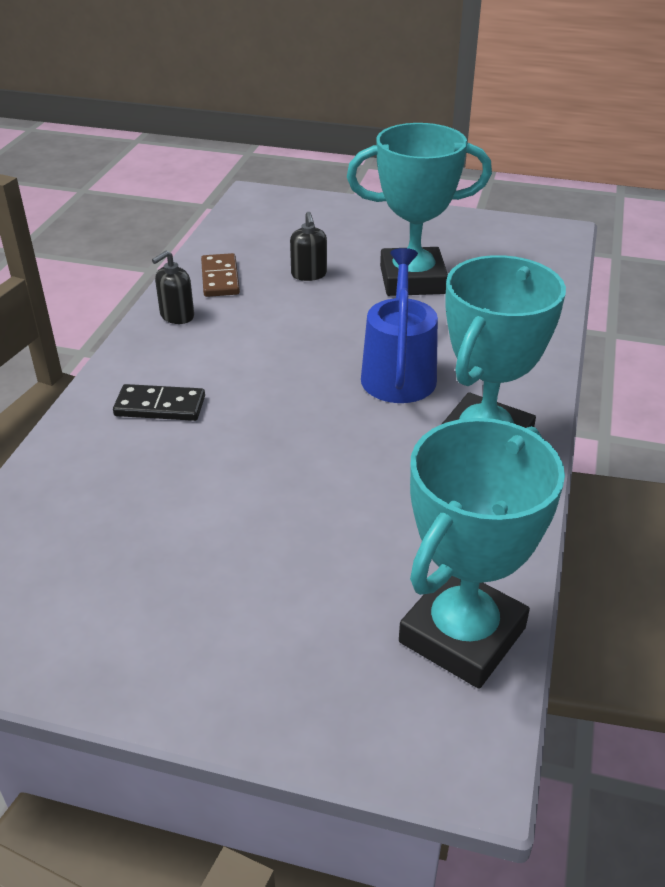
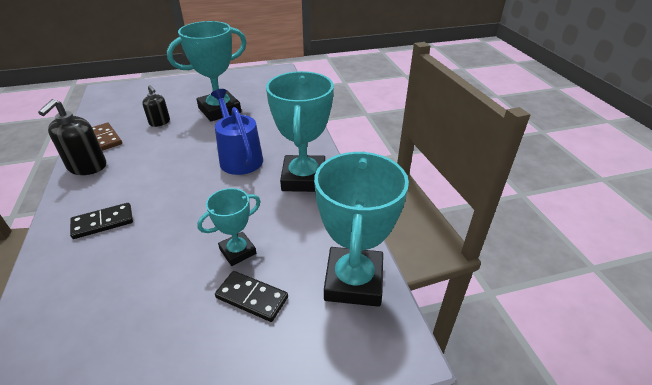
camera: 30 degrees left, 0 degrees up
black soap dispenser [152,250,194,324] -> black soap dispenser [38,99,106,175], size x1.62
none -> turquoise trophy [197,188,261,266]
none -> black domino [215,271,288,322]

